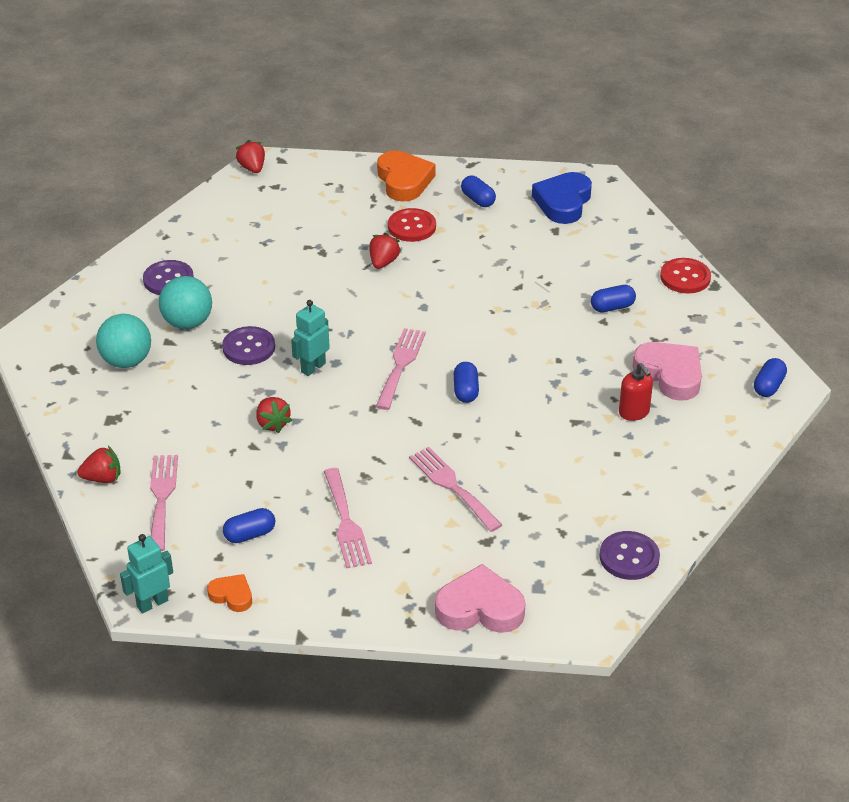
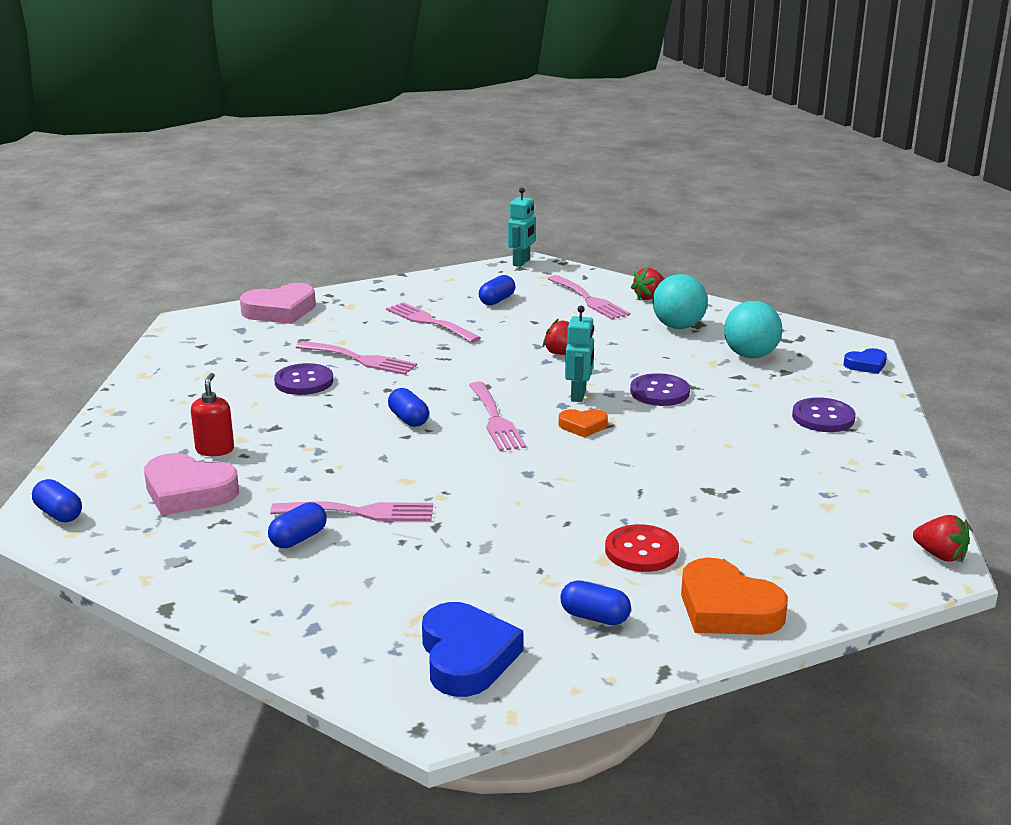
camera: 150 degrees right, 15 degrees down
turquoise ball [159,276,212,329] -> turquoise ball moved to [652,274,708,329]
orange heart [207,574,252,612] -> orange heart moved to [559,409,608,438]
red strawberry [369,233,401,269] -> none
purple button [599,531,660,580] -> purple button moved to [274,363,333,395]
red soap dispenser [619,363,653,421] -> red soap dispenser turned 60 degrees clockwise [191,373,234,456]
red button [660,258,711,293] -> none
blue capsule [754,358,787,397] -> blue capsule turned 45 degrees counterclockwise [32,479,82,522]
none -> pink fork [270,502,433,521]
none -> blue heart [844,348,887,374]

